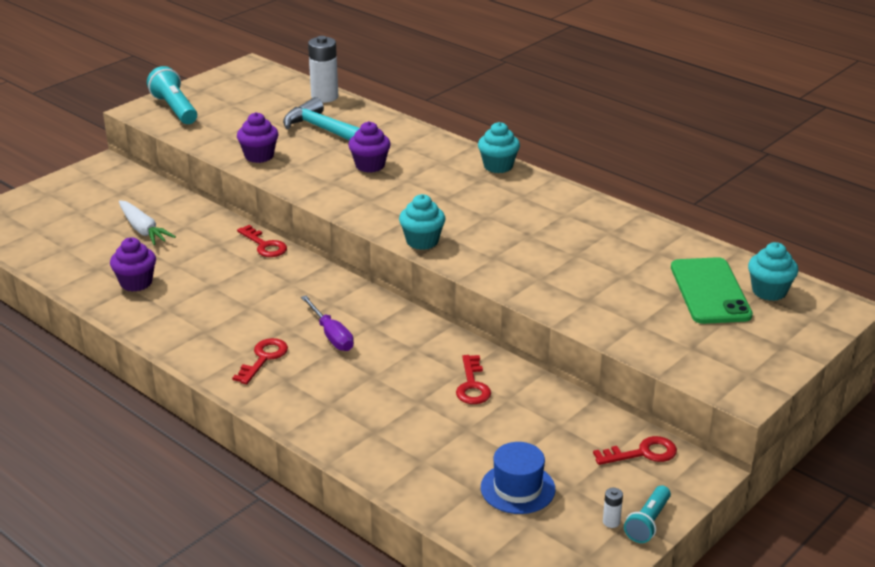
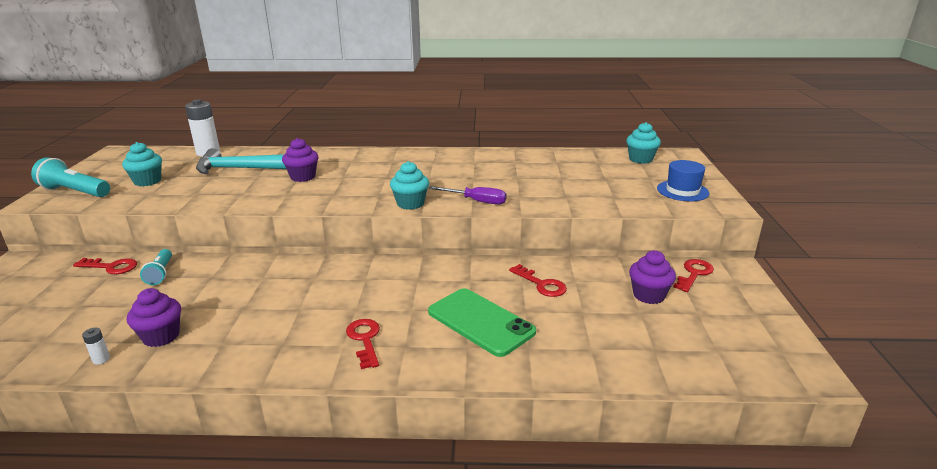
camera: 40 degrees left, 5 degrees down
white carrot [119,200,176,245] -> none
purple cupcake [237,112,279,163] -> purple cupcake moved to [629,250,676,304]
red key [237,225,287,257] -> red key moved to [73,258,137,274]
purple screwdriver [301,296,354,351] -> purple screwdriver moved to [428,186,507,205]
turquoise cupcake [478,122,520,173] -> turquoise cupcake moved to [122,142,162,186]
blue hat [481,442,555,514] -> blue hat moved to [657,160,709,201]
white battery [603,488,623,528] -> white battery moved to [82,328,110,364]
turquoise flashlight [624,485,671,543] -> turquoise flashlight moved to [140,249,172,285]
green phone [671,257,753,324] -> green phone moved to [428,288,536,357]

